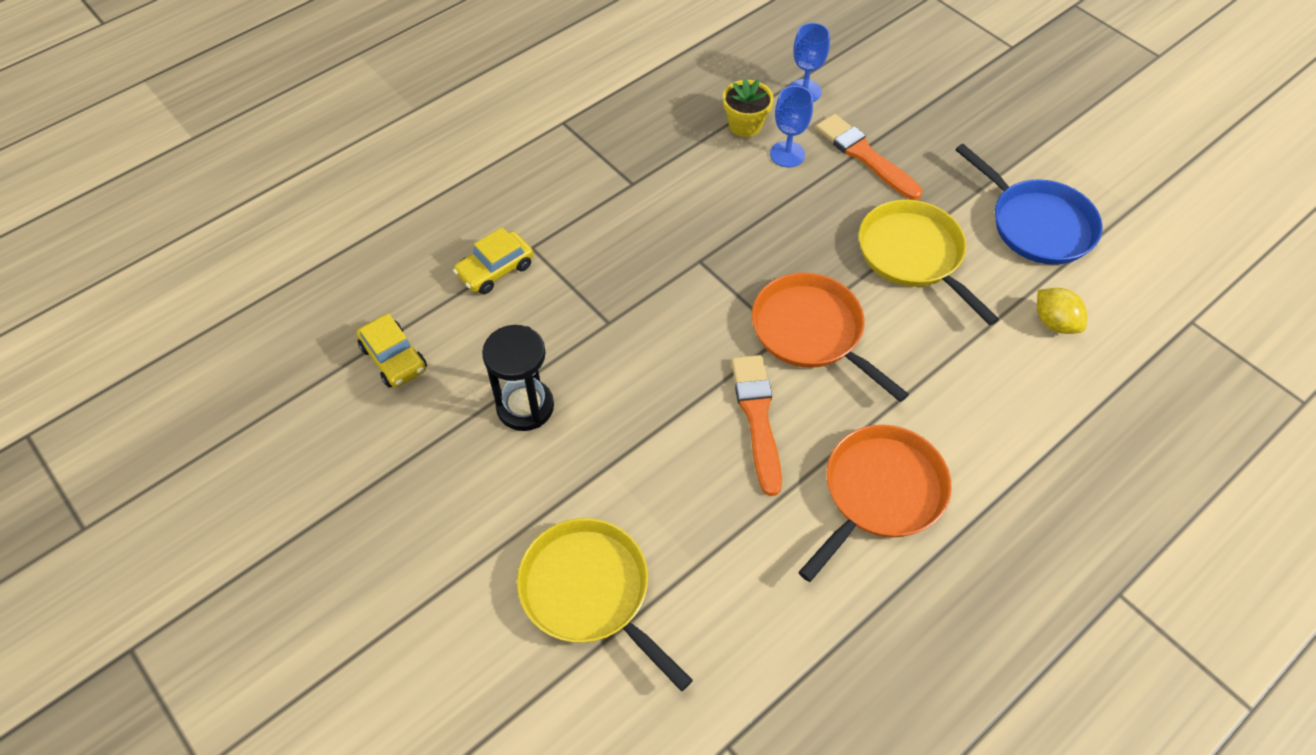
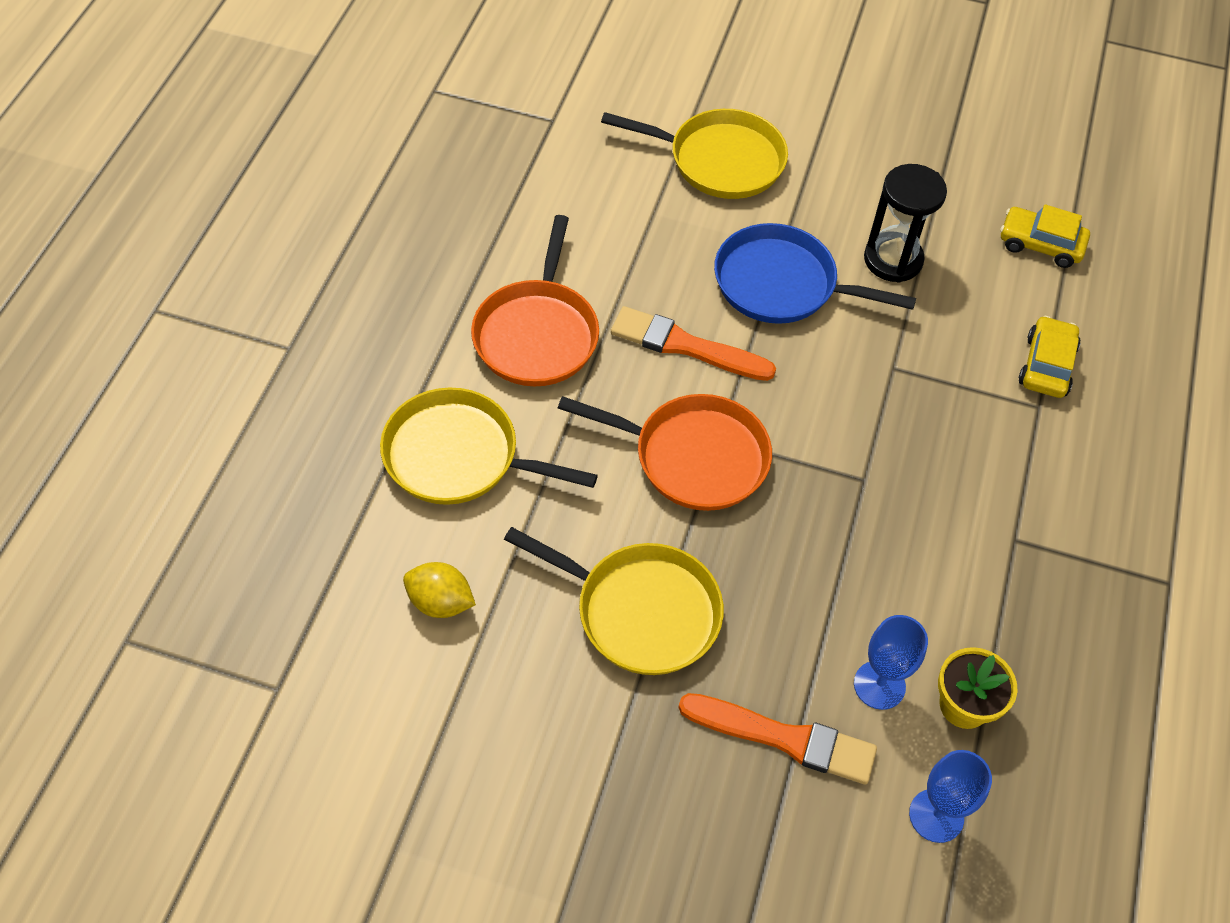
camera: 145 degrees right, 0 degrees up
orange brush [731,355,782,496] -> orange brush turned 150 degrees clockwise [611,306,776,381]
blue pan [955,144,1103,265] -> blue pan moved to [714,223,916,324]
none -> yellow pan [380,388,598,505]

